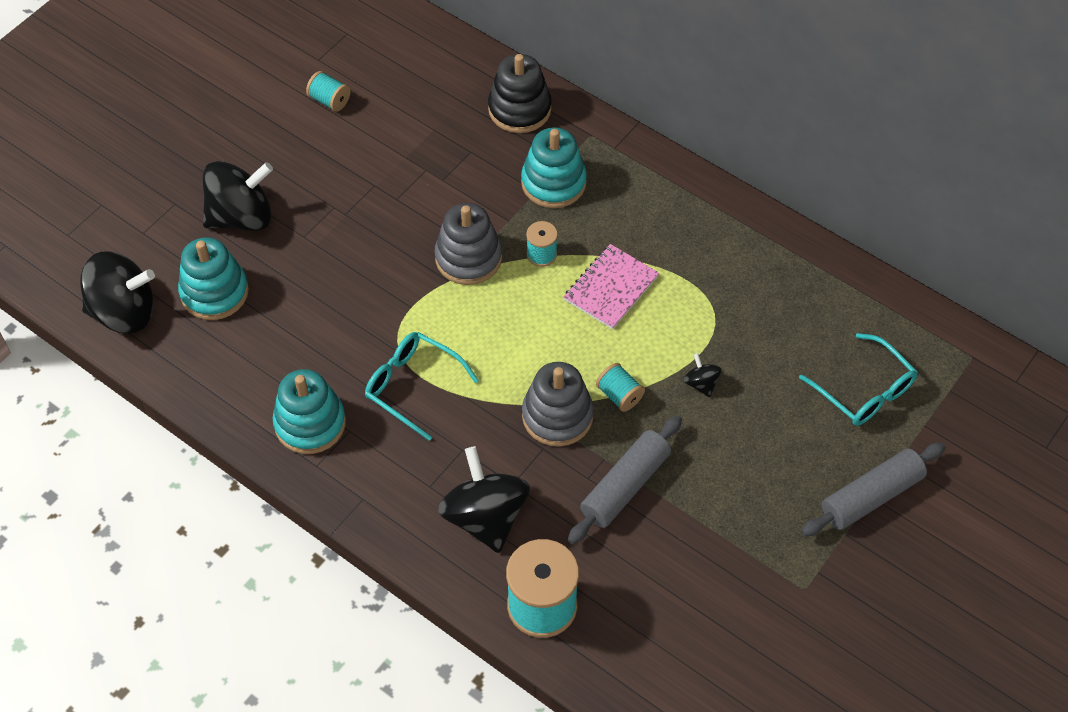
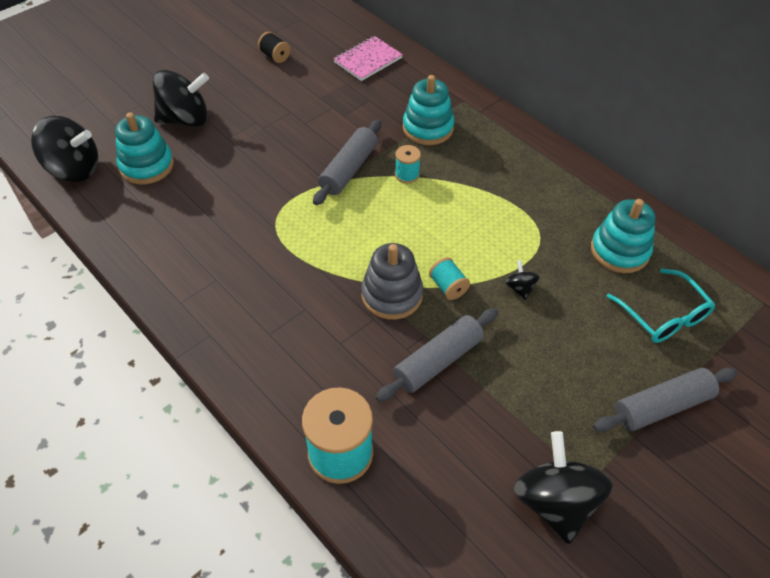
camera: 10 degrees right, 5 degrees down
turquoise stacking toy [273,369,346,454] -> turquoise stacking toy moved to [591,199,655,273]
turquoise spool [306,71,351,112] -> black spool [258,32,290,63]
turquoise glasses [365,332,479,441] -> none
grey stacking toy [434,203,502,285] -> grey rolling pin [313,119,381,205]
black spinning top [438,446,530,553] -> black spinning top moved to [514,431,613,544]
black stacking toy [488,54,551,133] -> none
pink notebook [564,244,659,330] -> pink notebook moved to [333,36,403,81]

